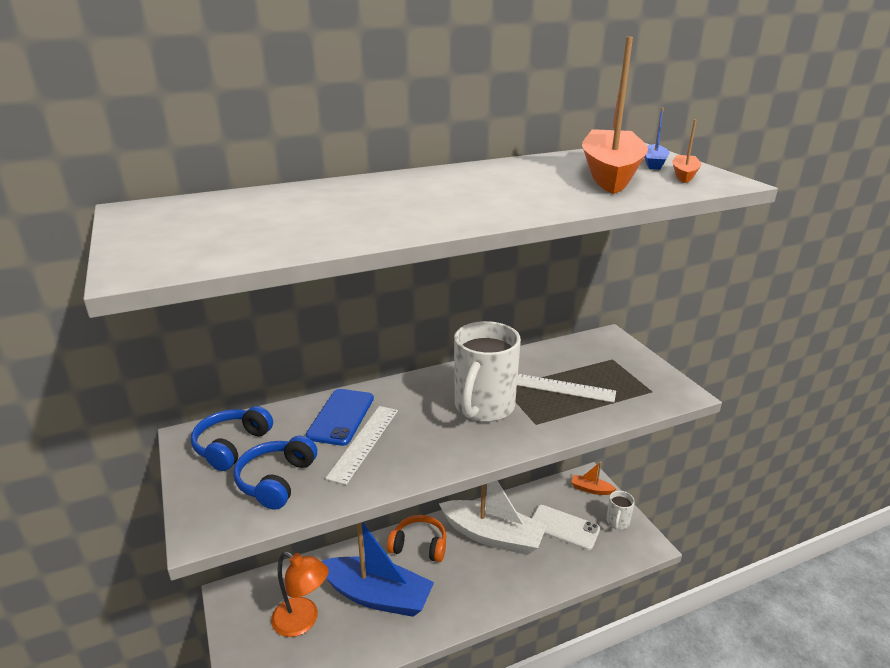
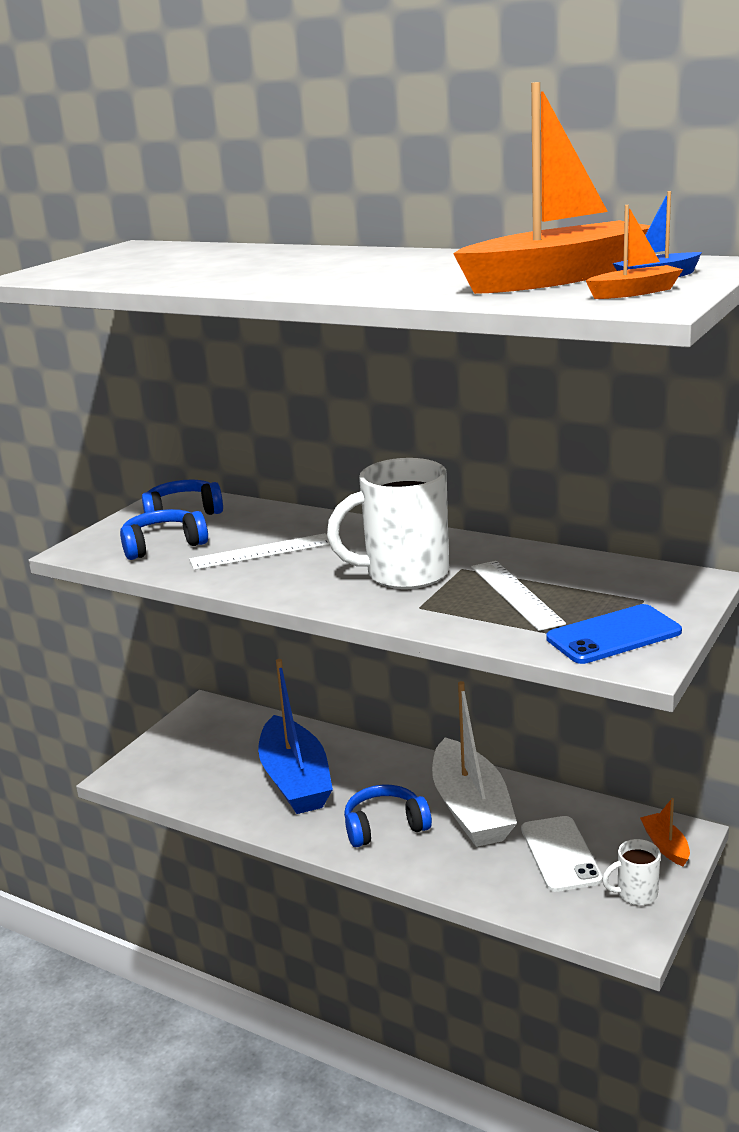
camera: 55 degrees right, 5 degrees down
orange lamp [271,551,329,637] -> none
blue phone [306,389,374,446] -> blue phone moved to [546,604,682,664]
orange headphones [387,515,446,562] -> none
none -> blue headphones [344,785,432,847]

